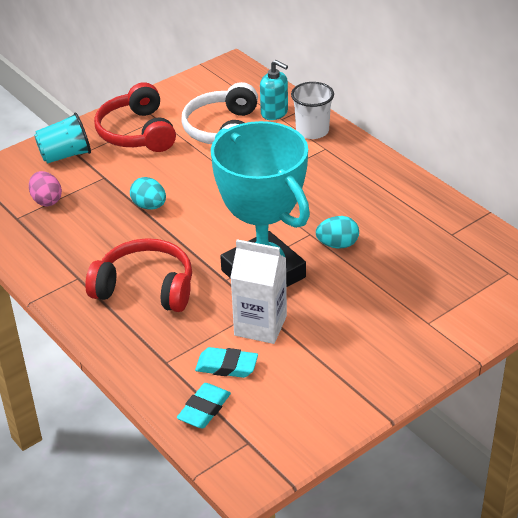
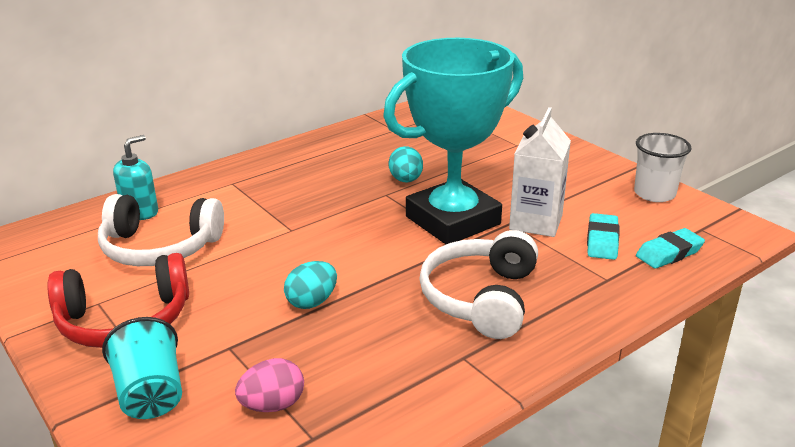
camera: 90 degrees left, 10 degrees down
red headphones [85,238,192,312] -> white headphones [419,230,538,339]
turquoise eraser [177,383,231,429] -> turquoise eraser turned 60 degrees counterclockwise [636,228,705,269]
white cup [291,82,334,139] -> white cup moved to [634,133,692,202]

